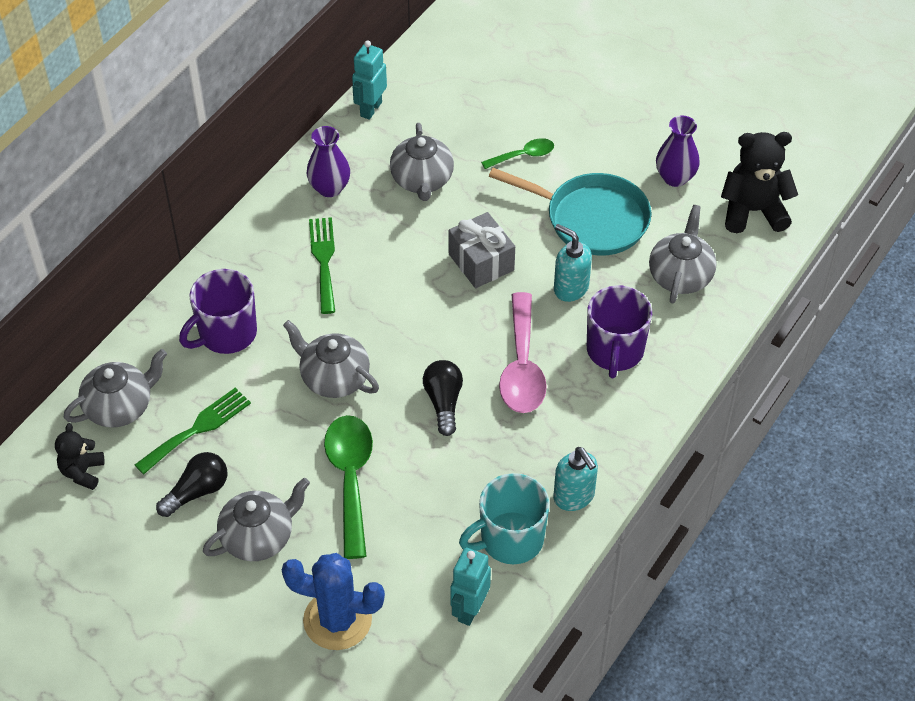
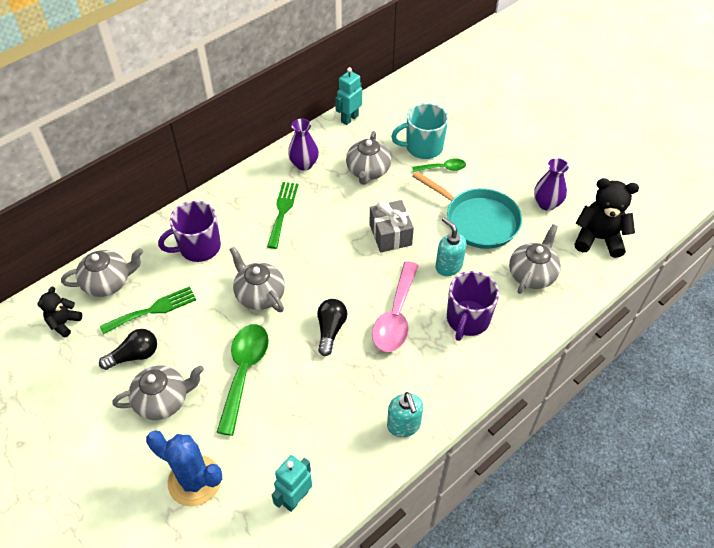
camera: 15 degrees right, 0 degrees up
turquoise mug [459,473,550,564] -> turquoise mug moved to [391,103,448,159]

